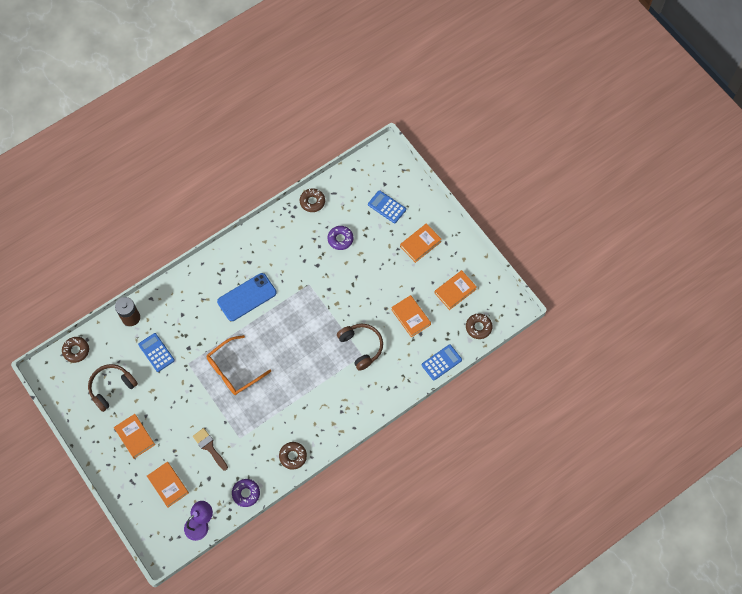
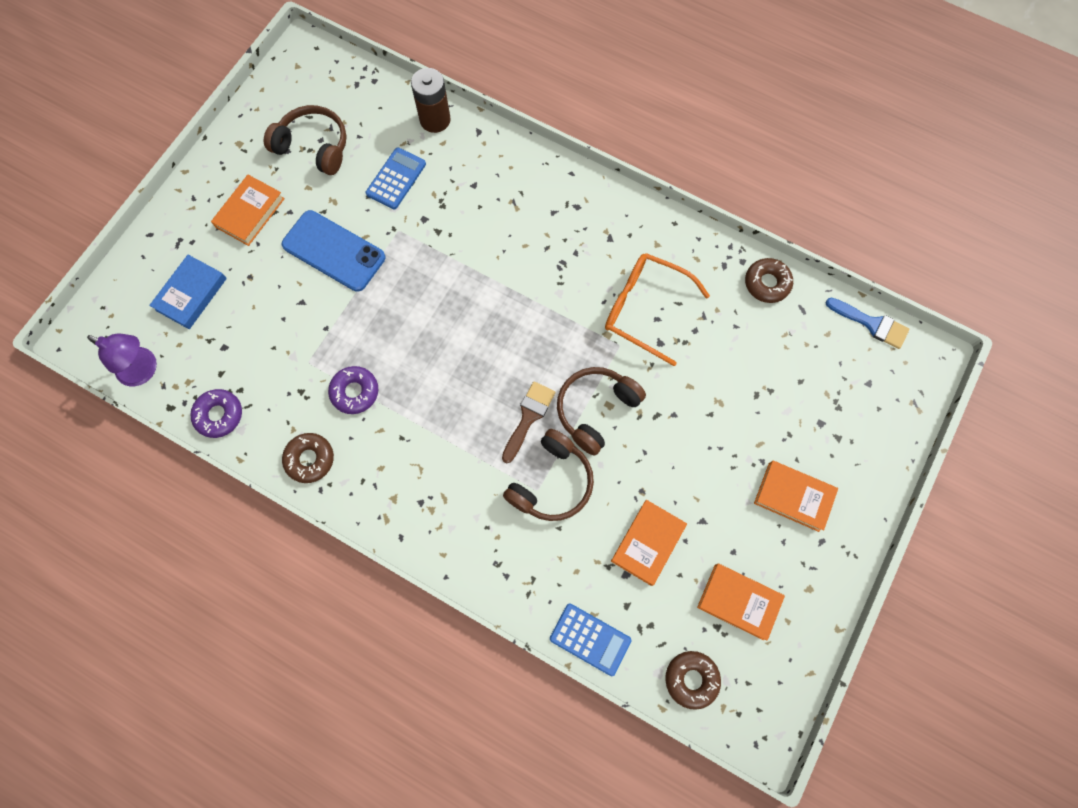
camera: 65 degrees right, 5 degrees up
brown donut [62,337,89,363] -> none
orange book [147,462,189,507] -> blue book [149,255,227,329]
brown brush [193,428,228,470] -> brown brush moved to [502,381,555,463]
orange glasses [207,335,271,395] -> orange glasses moved to [605,253,710,366]
blue phone [217,273,277,321] -> blue phone moved to [282,210,385,292]
purple donut [328,226,353,250] -> purple donut moved to [328,366,378,414]
blue calculator [368,190,406,223] -> none
none -> brown headphones [557,367,646,456]
none -> blue brush [825,298,910,349]

